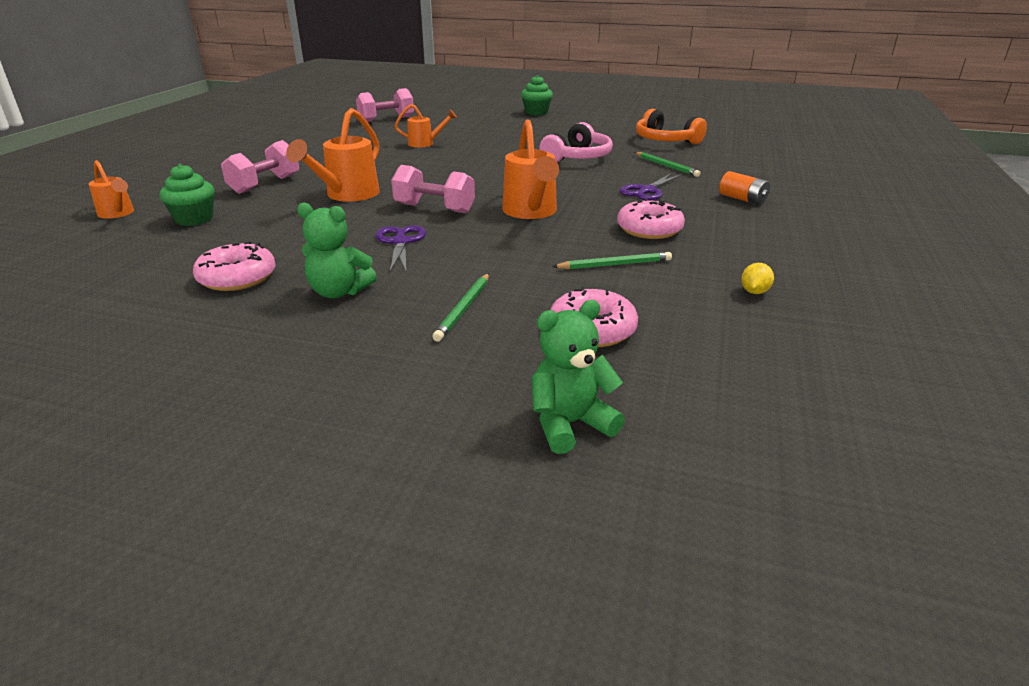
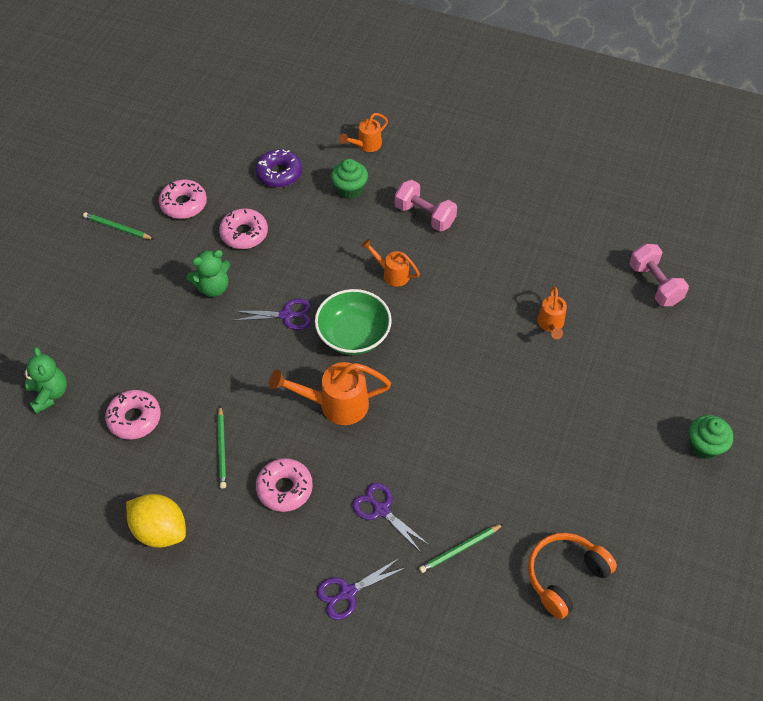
camera: 95 degrees right, 25 degrees up
orange watering can [286,108,380,202] -> orange watering can [361,239,420,287], size x0.60
green teddy bear [297,203,377,299] -> green teddy bear turned 135 degrees counterclockwise [187,250,230,297]
pink dumbbell [391,165,475,213] -> green bowl [315,289,392,355]
green pencil [432,273,489,341] -> green pencil moved to [83,212,153,239]
pink headphones [539,122,613,162] -> none
orange battery [719,171,770,205] -> purple scissors [317,558,405,620]
yellow lemon [741,263,774,294] -> yellow lemon [126,494,186,548], size x2.25
none -> pink donut [159,180,207,219]
none -> purple donut [256,149,302,187]

